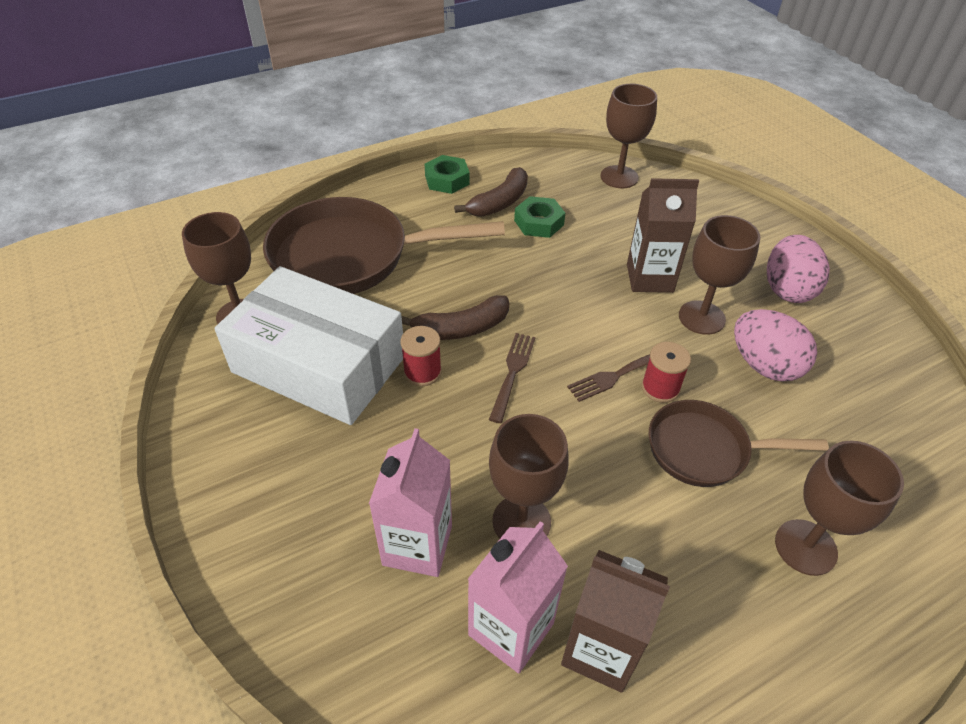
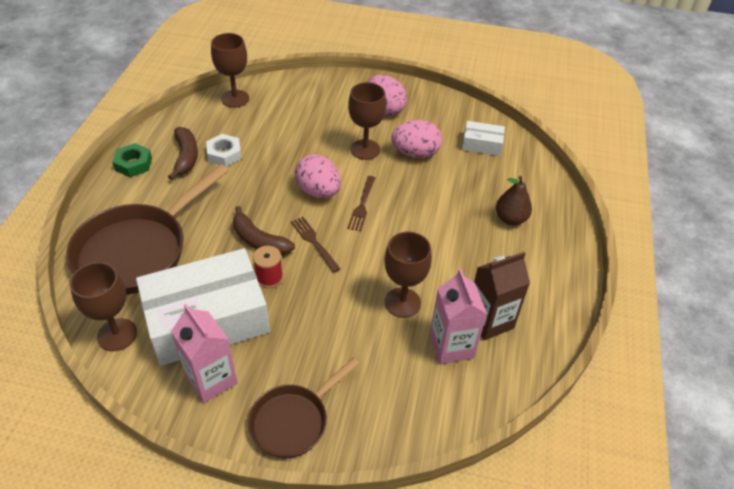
camera: 50 degrees left, 0 degrees up
pink carton [369,428,452,577] -> pink carton moved to [171,304,238,403]
brown banana [401,295,509,340] -> brown banana turned 105 degrees clockwise [233,206,295,255]
green nut [514,196,565,238] -> white nut [206,134,242,167]
brown carton [627,178,699,293] -> none
red spool [641,342,691,403] -> none
brown pan [649,400,829,487] -> brown pan moved to [248,358,359,458]
brown goblet [775,441,904,576] -> brown pear [496,176,532,225]
none -> pink egg [295,154,341,198]
none -> white box [462,121,505,156]

